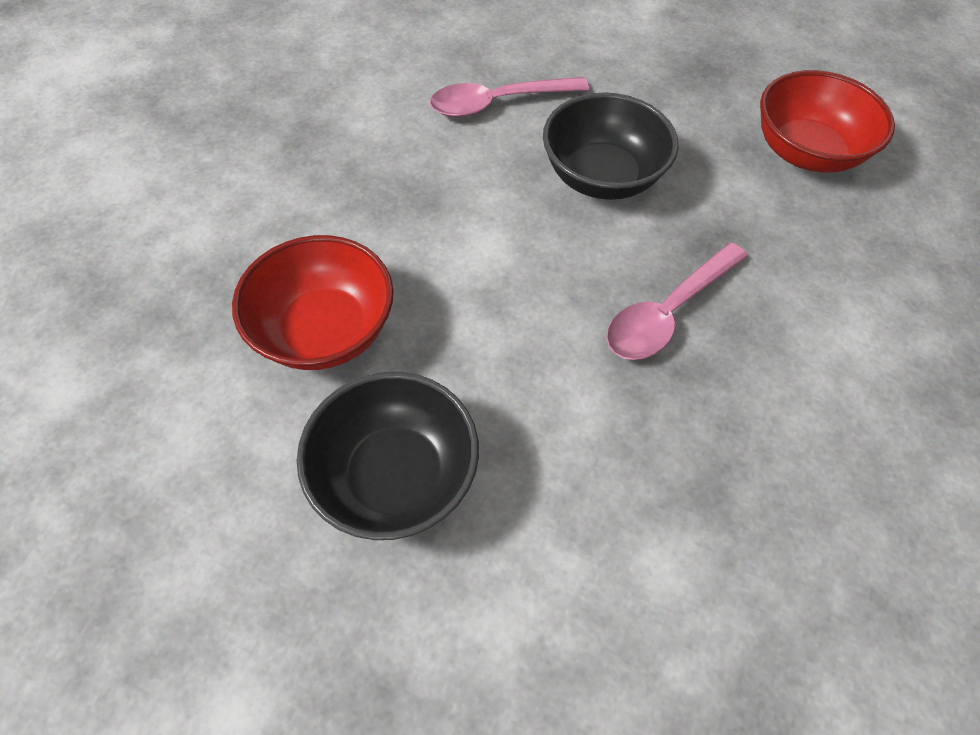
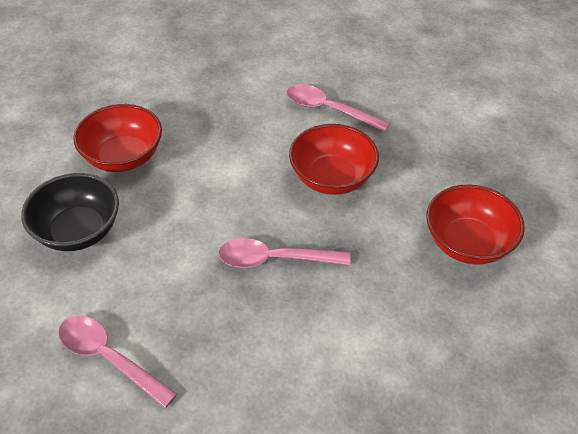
camera: 45 degrees right, 10 degrees down
black bowl [543,92,679,200] -> red bowl [289,124,379,195]
none -> pink spoon [58,316,177,408]

